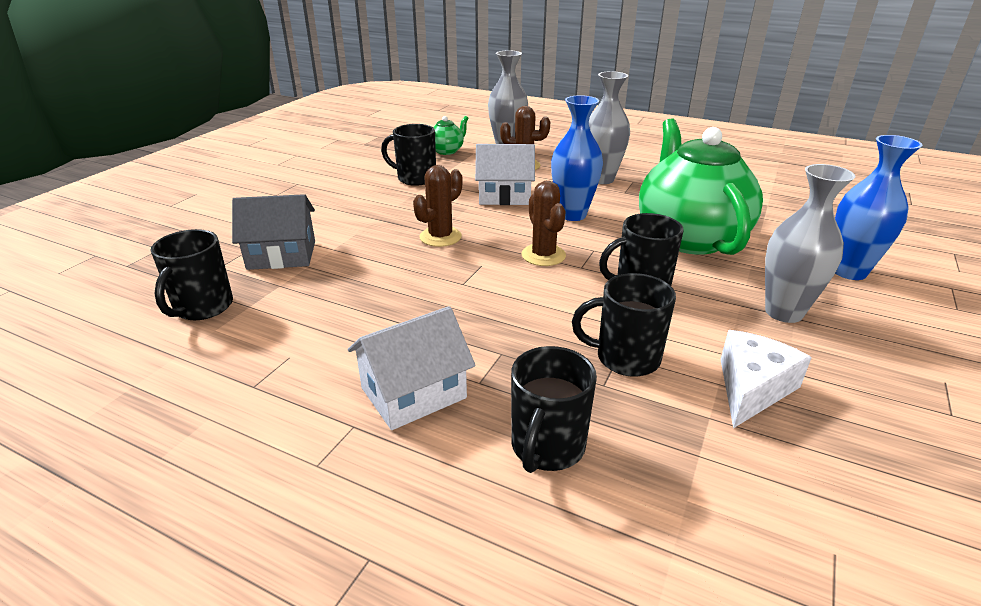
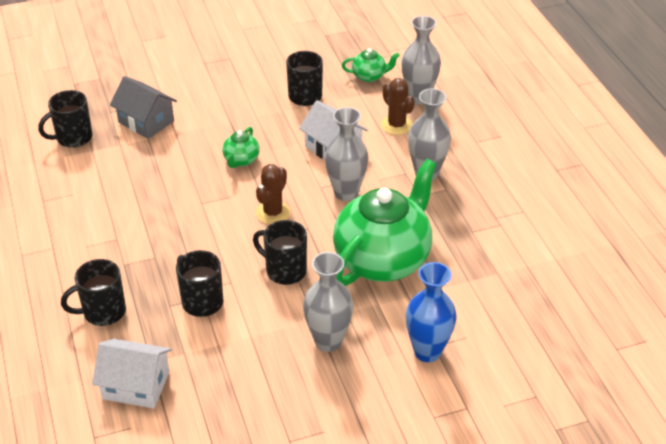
camera: 45 degrees right, 10 degrees up
white house [348,306,476,430] -> white house moved to [92,339,172,409]
brown cactus [413,165,462,247] -> green teapot [222,127,260,168]
blue vase [551,95,603,221] -> grey vase [325,107,369,201]
white cheese [721,330,812,428] -> none

